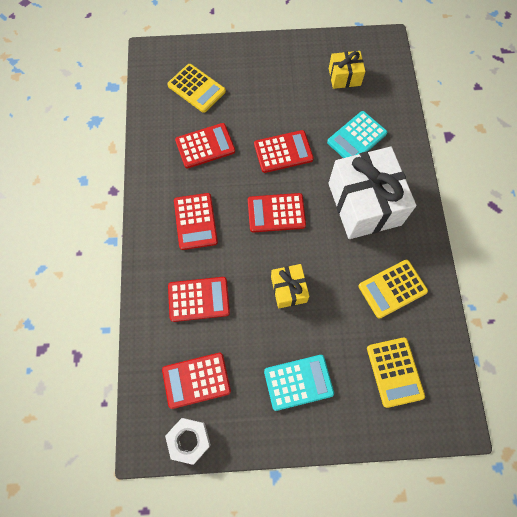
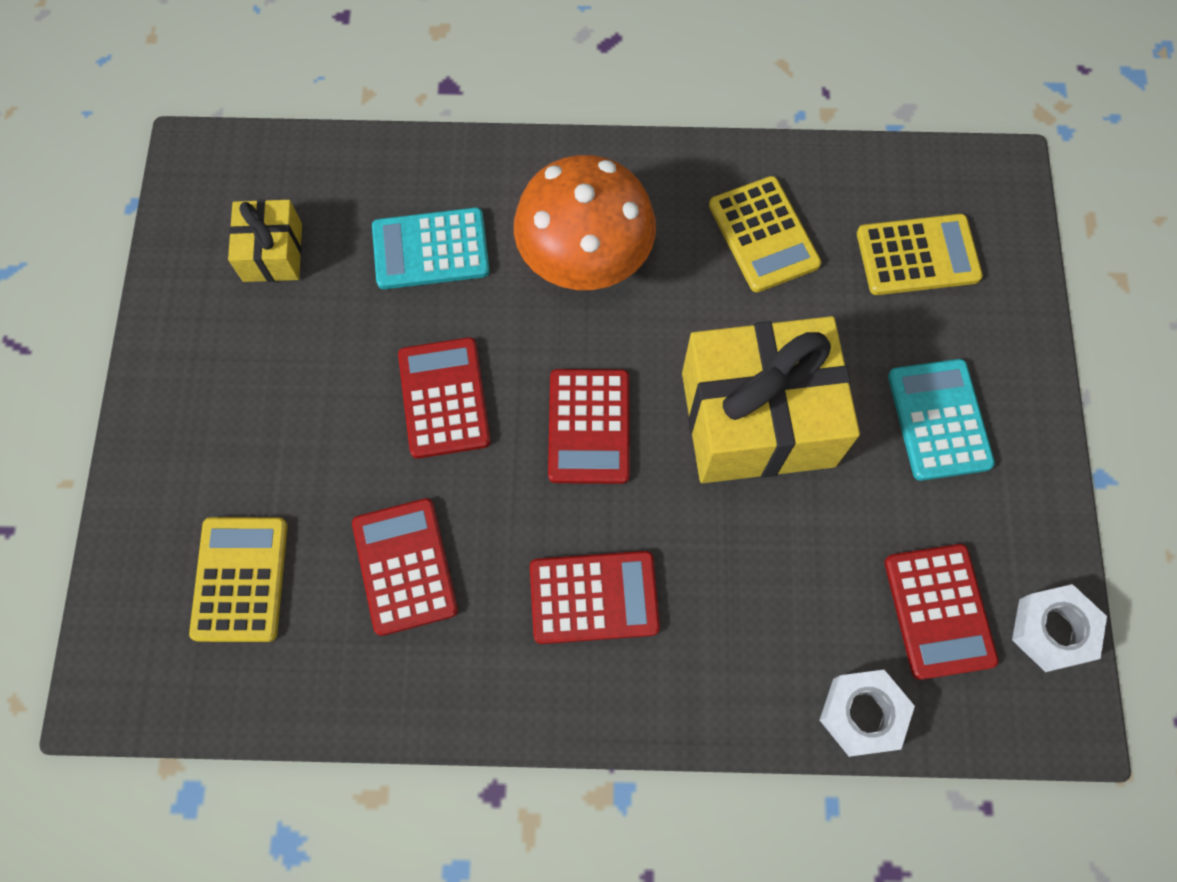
camera: 85 degrees left, 0 degrees up
yellow calculator [167,64,226,113] -> yellow calculator turned 45 degrees counterclockwise [189,517,288,642]
red calculator [168,277,230,322] -> none
yellow gift [271,264,310,309] -> yellow gift [682,316,860,483], size x2.02
turquoise calculator [327,111,387,158] -> turquoise calculator turned 120 degrees clockwise [372,207,490,289]
white gift [328,147,416,239] -> orange mushroom [514,155,656,290]
none -> white nut [820,670,915,757]

